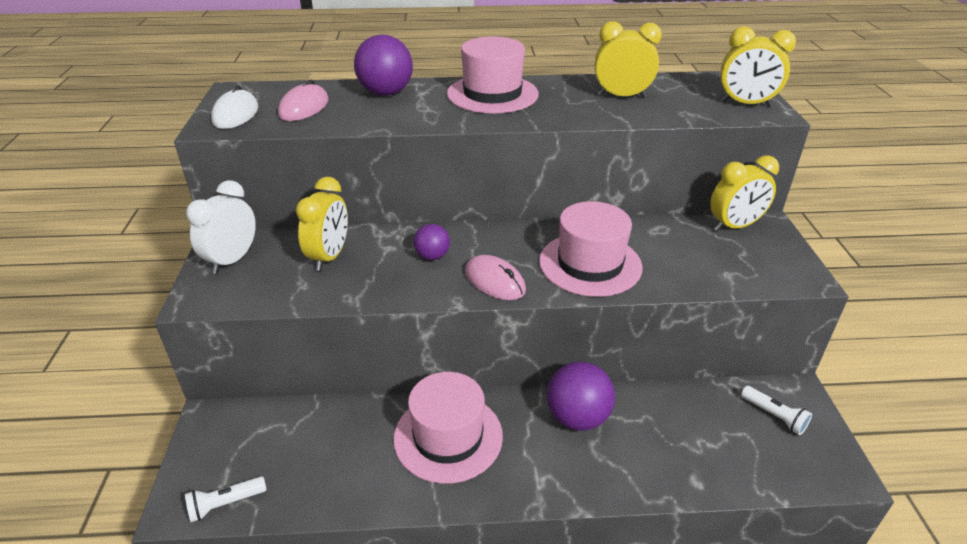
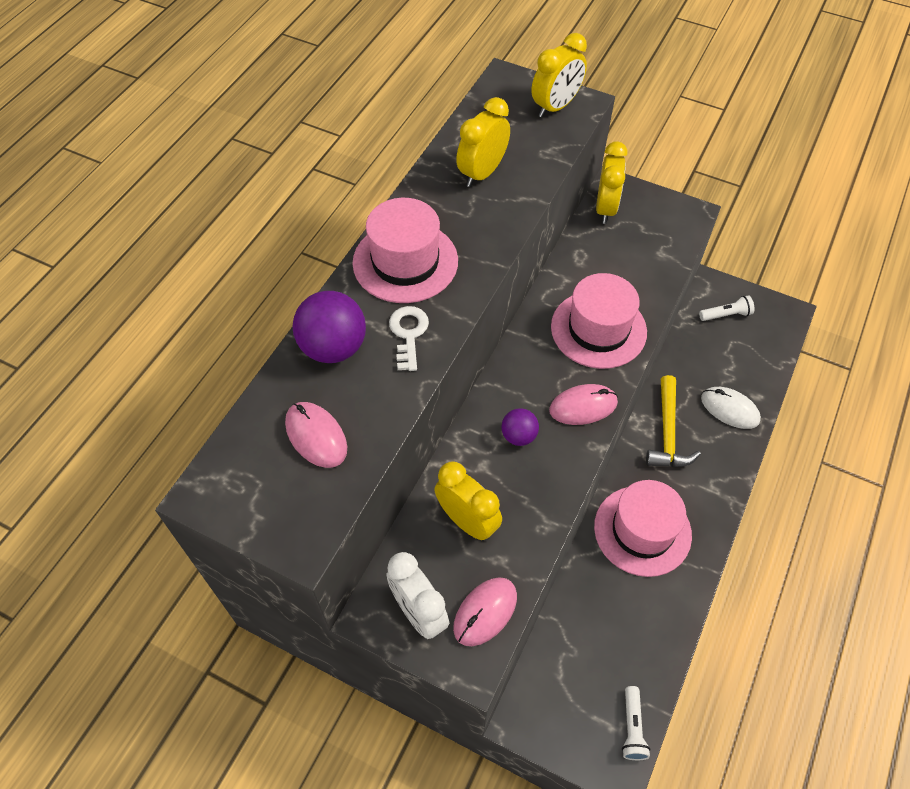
camera: 60 degrees left, 20 degrees up
white mouse [211,85,258,129] -> white mouse moved to [701,387,761,429]
purple ball [547,362,615,431] -> yellow hammer [646,375,701,467]
none -> white key [389,306,429,371]
none -> pink mouse [453,577,517,646]

